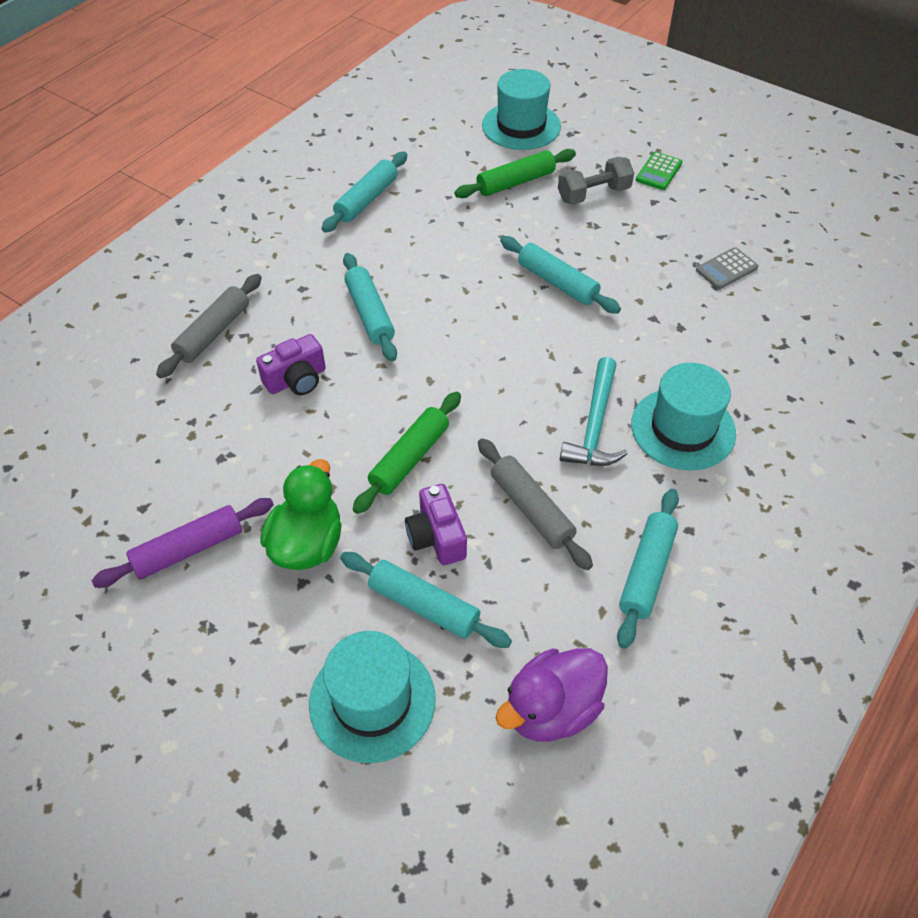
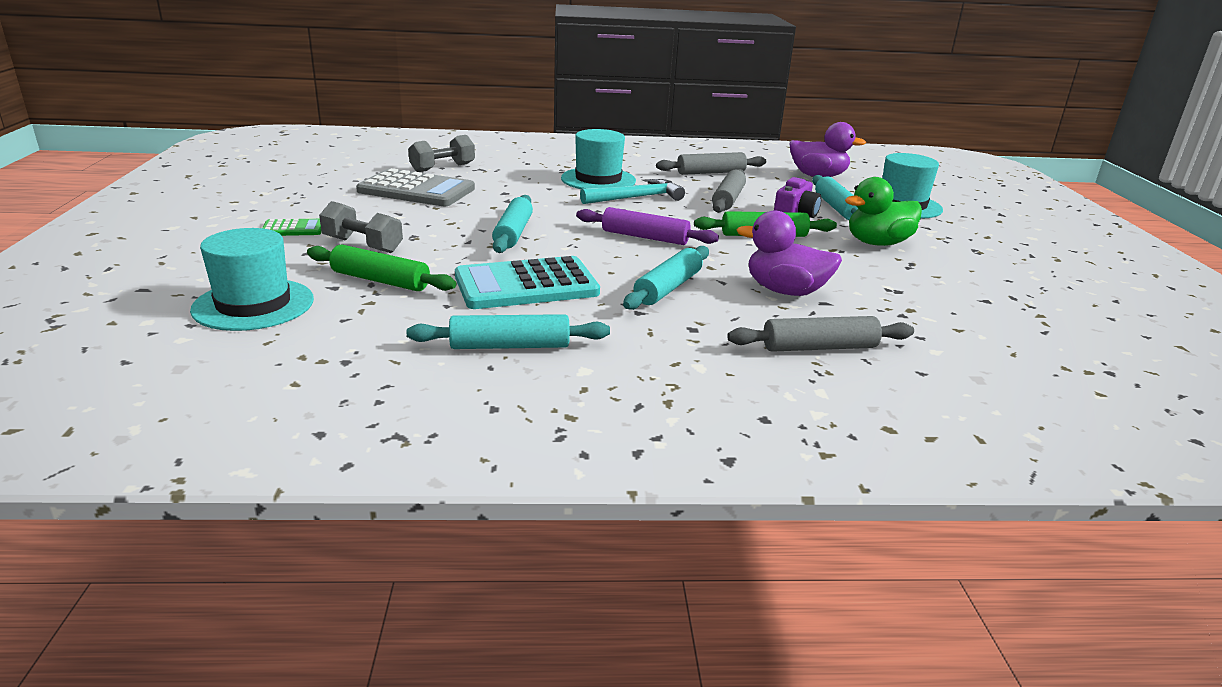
camera: 130 degrees left, 25 degrees down
purple rolling pin [91,498,274,588] -> purple rolling pin moved to [576,207,719,245]
purple camera [256,334,326,395] -> purple duck [736,210,842,296]
turquoise rolling pin [617,489,679,649] -> grey rolling pin [656,152,766,175]
grey calculator [696,247,759,289] -> grey calculator [356,168,475,206], size x2.07
none -> grey dumbbell [408,135,475,172]
none -> turquoise calculator [455,256,600,309]

